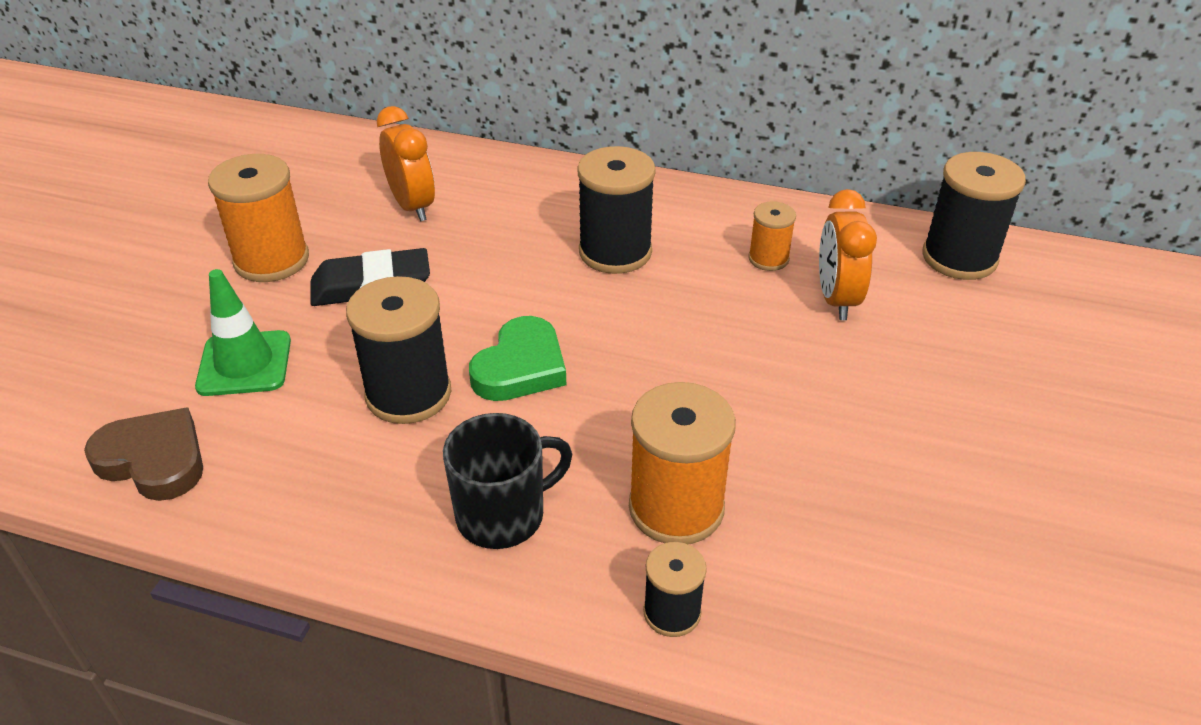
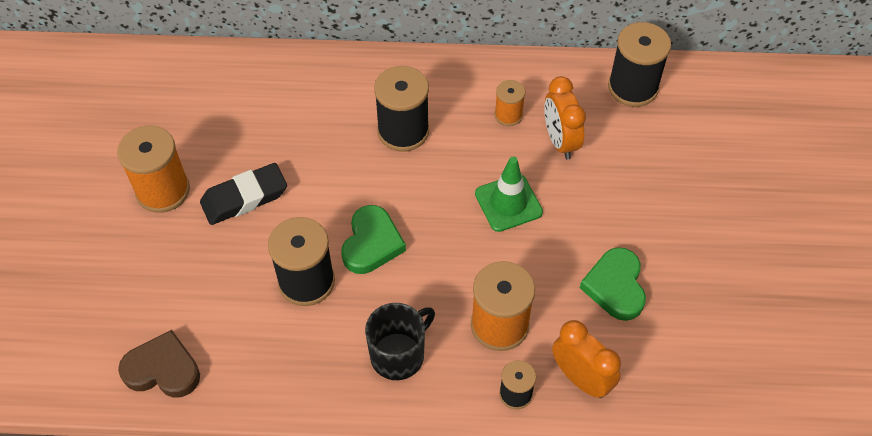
camera: 15 degrees left, 15 degrees up
green traffic cone [195,269,291,396] -> green traffic cone moved to [475,157,543,232]
orange clock [377,106,435,222] -> orange clock moved to [552,320,621,398]
none -> green heart [580,247,646,321]

